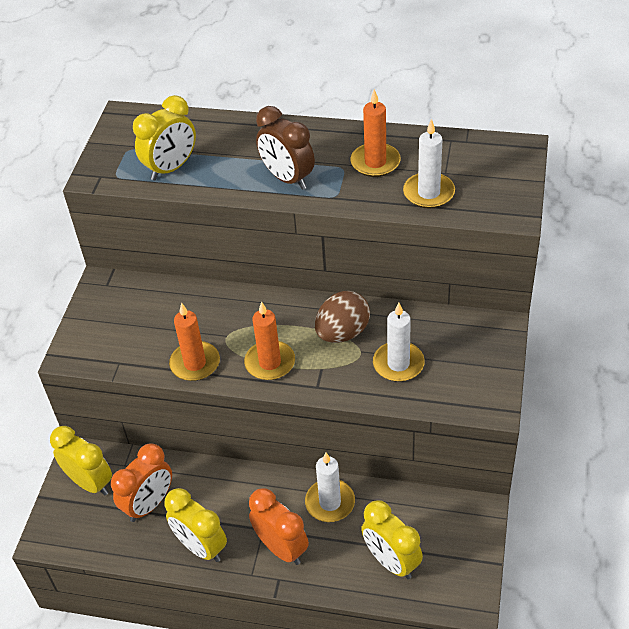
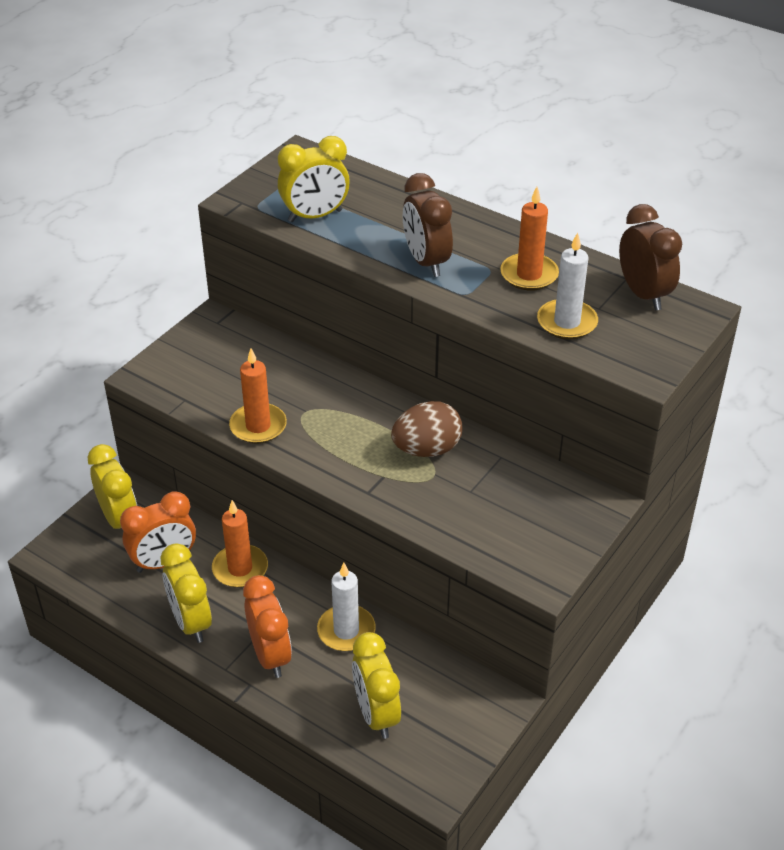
camera: 20 degrees right, 5 degrees down
orange candle [244,301,295,380] -> orange candle moved to [212,500,268,588]
white candle [373,303,425,382] -> none
none -> brown clock [619,204,682,310]

